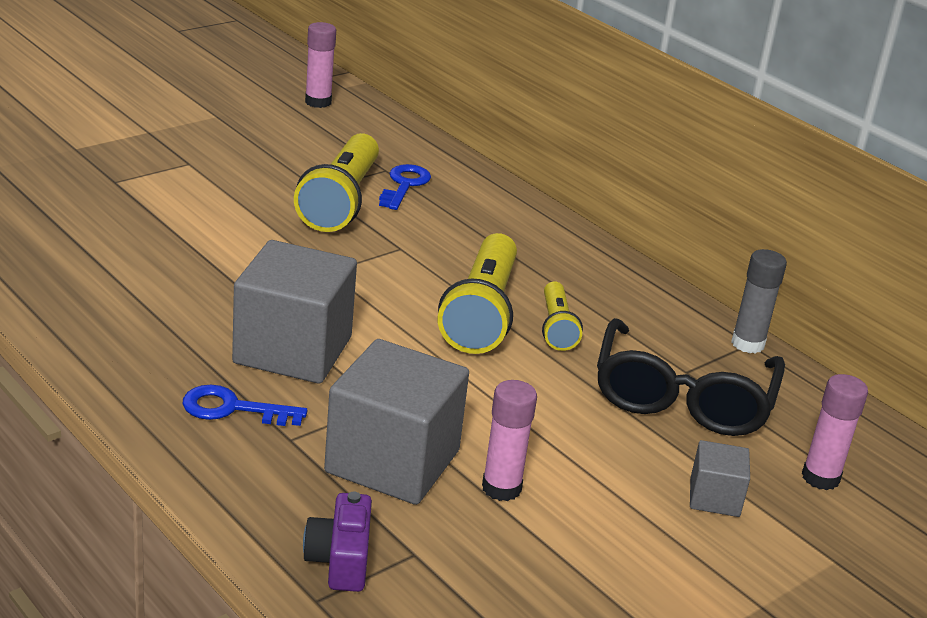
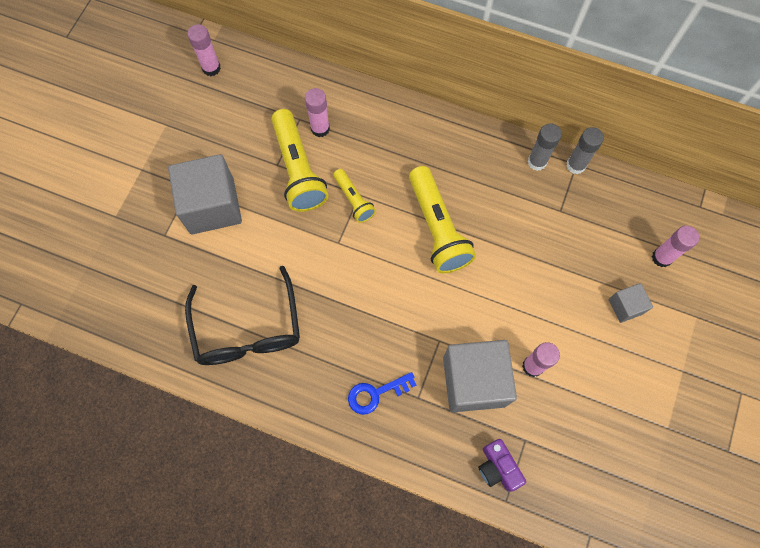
camera: 25 degrees left, 40 degrees up
grey cube [232,240,357,384] -> grey cube moved to [168,154,242,234]
blue key [379,164,431,210] -> pink glue stick [305,88,330,137]
yellow flashlight [542,281,583,351] -> yellow flashlight moved to [333,169,376,223]
black glasses [597,318,785,436] -> black glasses moved to [185,266,300,365]
none -> grey glue stick [527,124,562,171]

